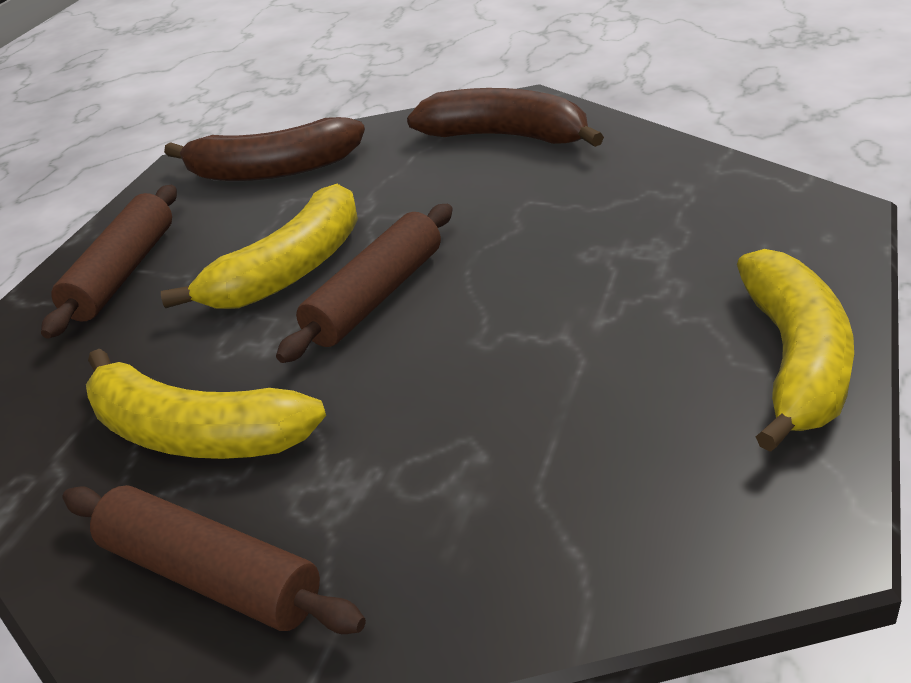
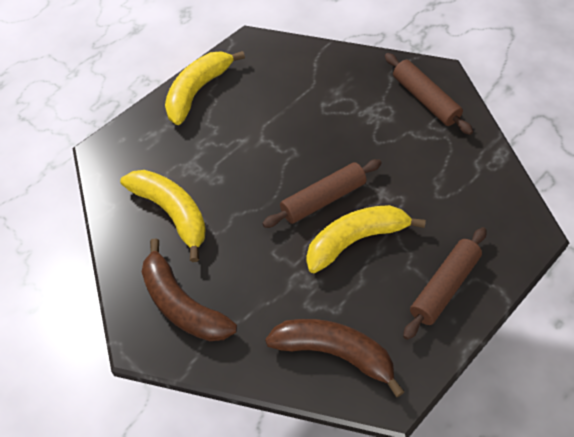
camera: 160 degrees left, 20 degrees up
yellow banana [86,348,326,459] -> yellow banana moved to [120,170,206,262]

